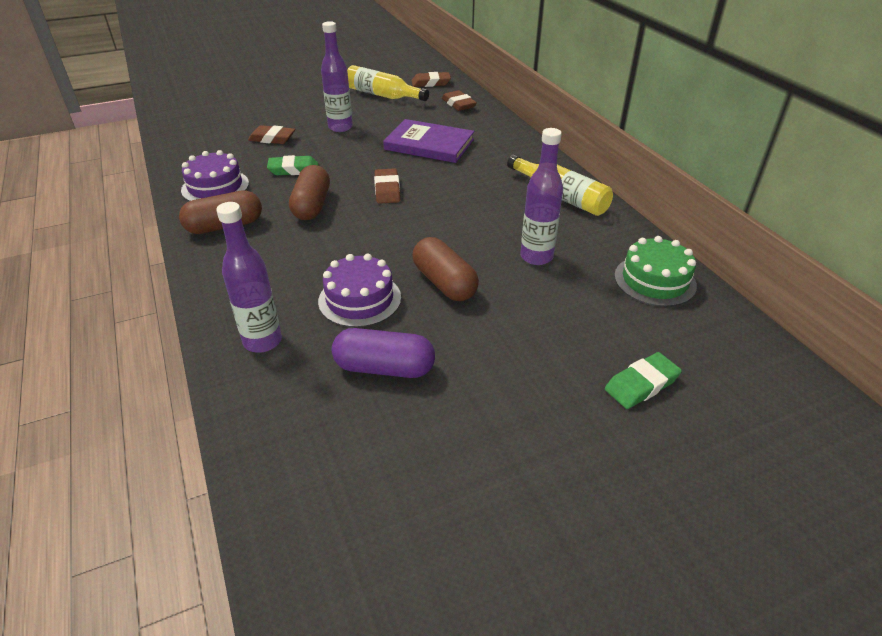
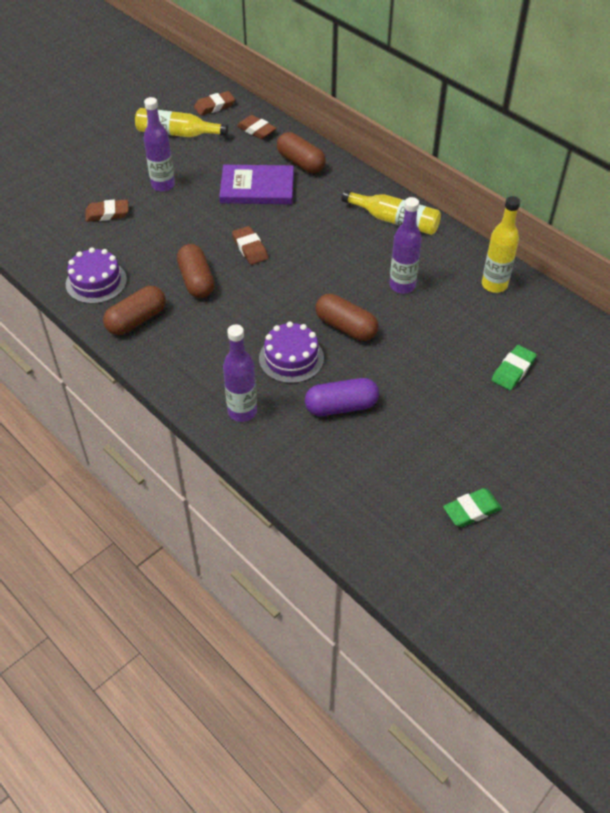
camera: 20 degrees left, 10 degrees up
green eraser [267,155,318,175] -> green eraser moved to [443,488,502,527]
green cake [614,236,697,307] -> yellow bottle [482,196,520,293]
none -> brown capsule [277,132,326,173]

